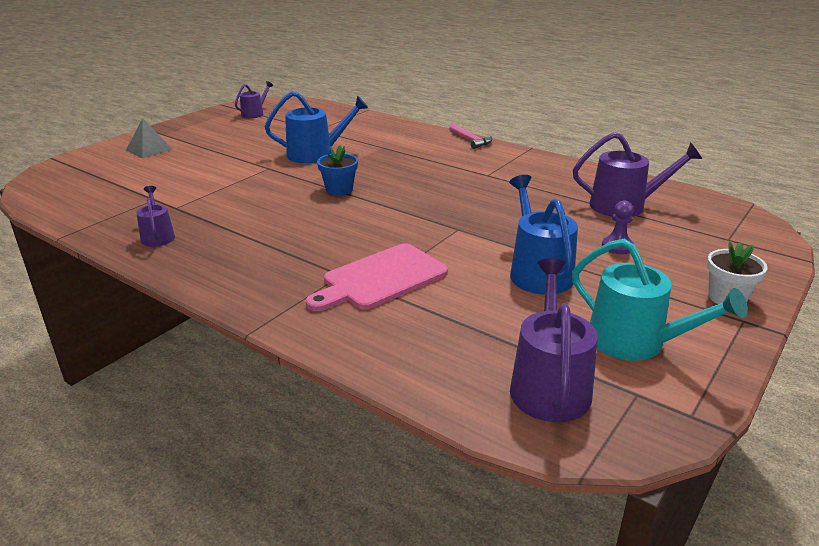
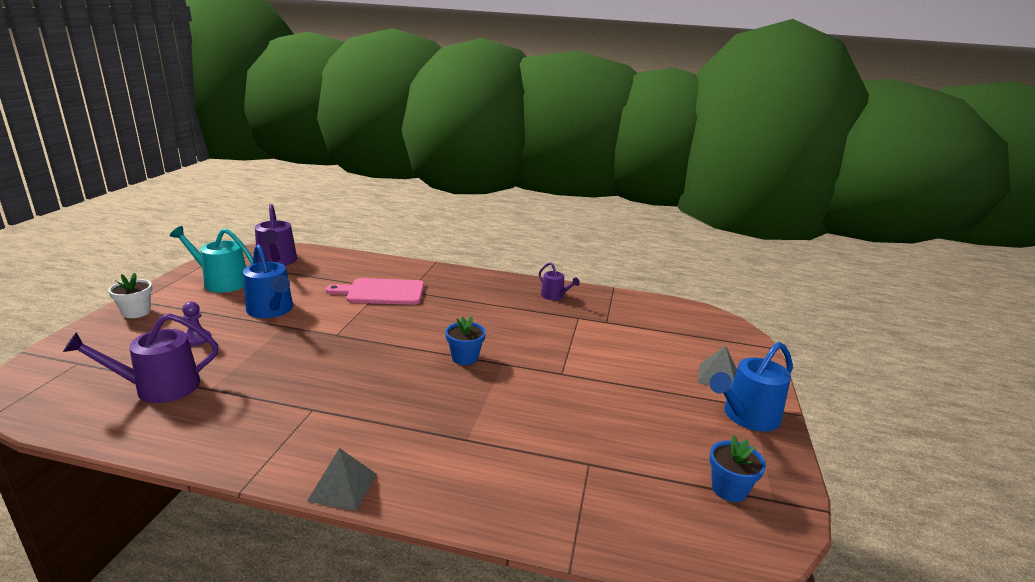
camera: 155 degrees right, 5 degrees down
purple watering can [235,81,273,118] -> blue flower pot [709,436,766,502]
blue watering can [265,91,368,163] -> blue watering can moved to [709,342,793,432]
pink cutting board [306,243,448,311] -> pink cutting board turned 120 degrees counterclockwise [326,278,424,305]
pink hammer [449,124,492,149] -> grey pyramid [307,448,377,511]

